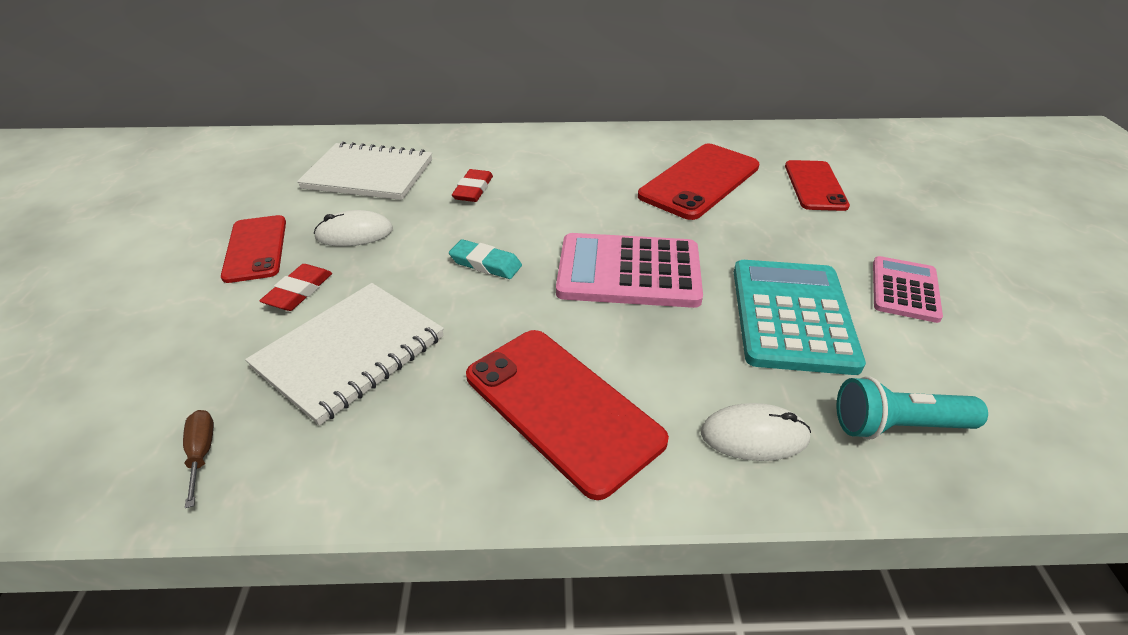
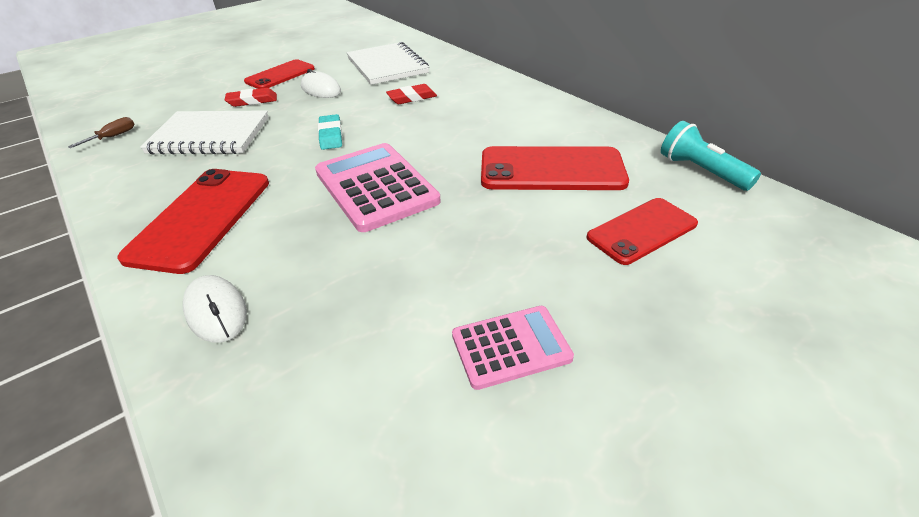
camera: 55 degrees right, 0 degrees up
turquoise calculator [734,260,866,375] -> none
turquoise flashlight [837,376,988,440] -> turquoise flashlight moved to [661,121,761,191]

